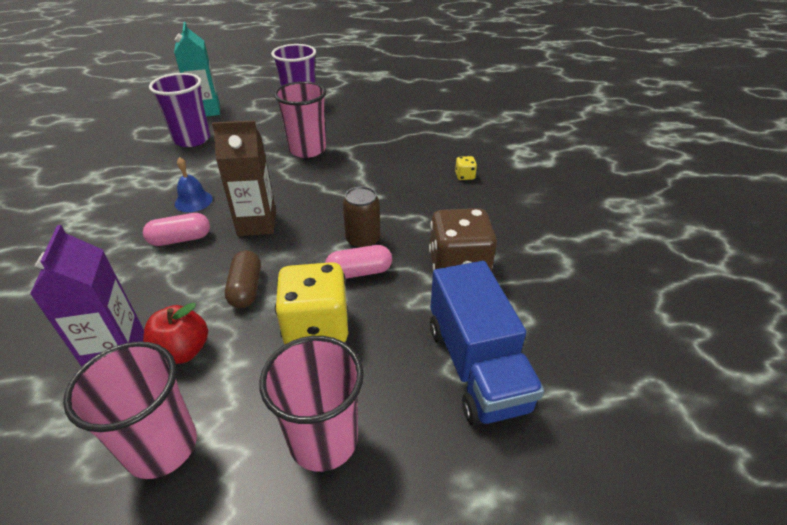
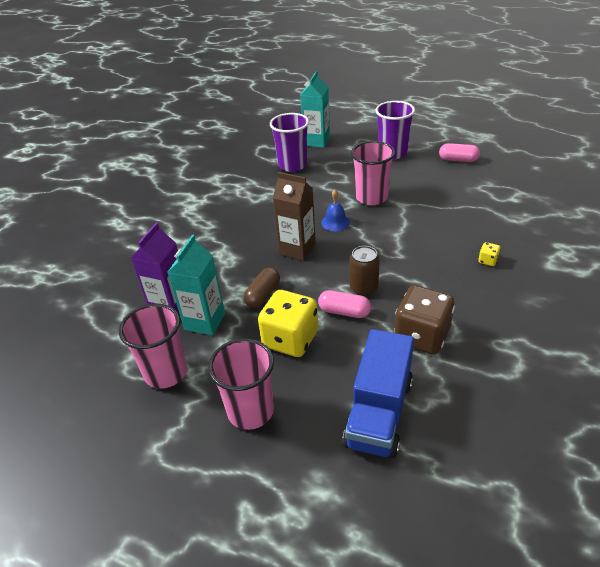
camera: 35 degrees right, 0 degrees up
pink capsule [143,213,210,246] -> pink capsule moved to [439,143,480,162]
red apple [143,302,208,364] -> turquoise carton [167,235,225,335]
blue bell [175,157,213,212] -> blue bell moved to [321,189,350,231]

